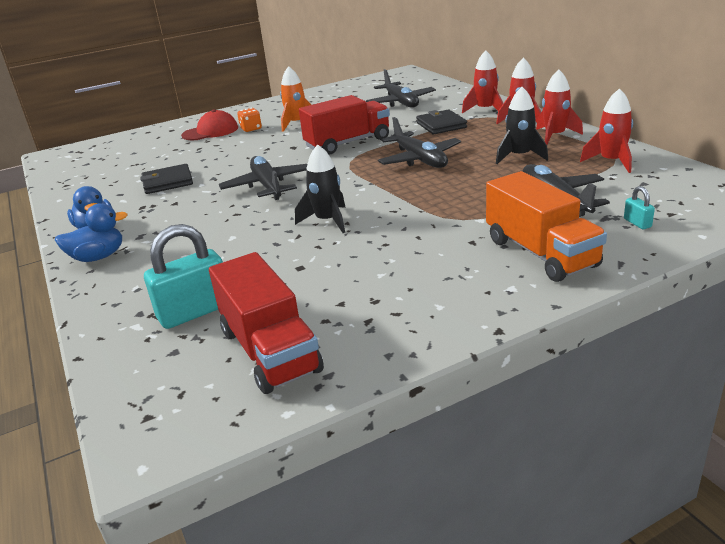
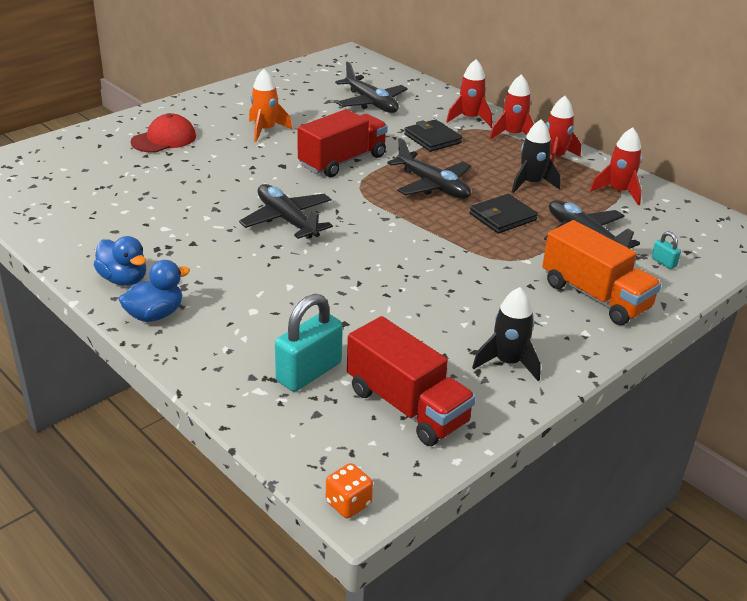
camera: 20 degrees left, 5 degrees up
black wallet [140,164,193,194] -> black wallet moved to [469,194,538,234]
orange dice [237,108,262,132] -> orange dice moved to [326,463,373,518]
black rocket [295,144,346,233] -> black rocket moved to [472,287,541,381]

